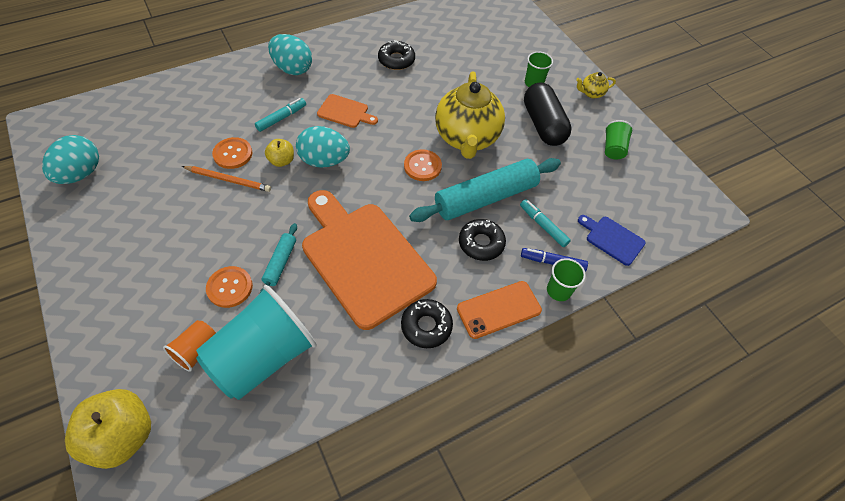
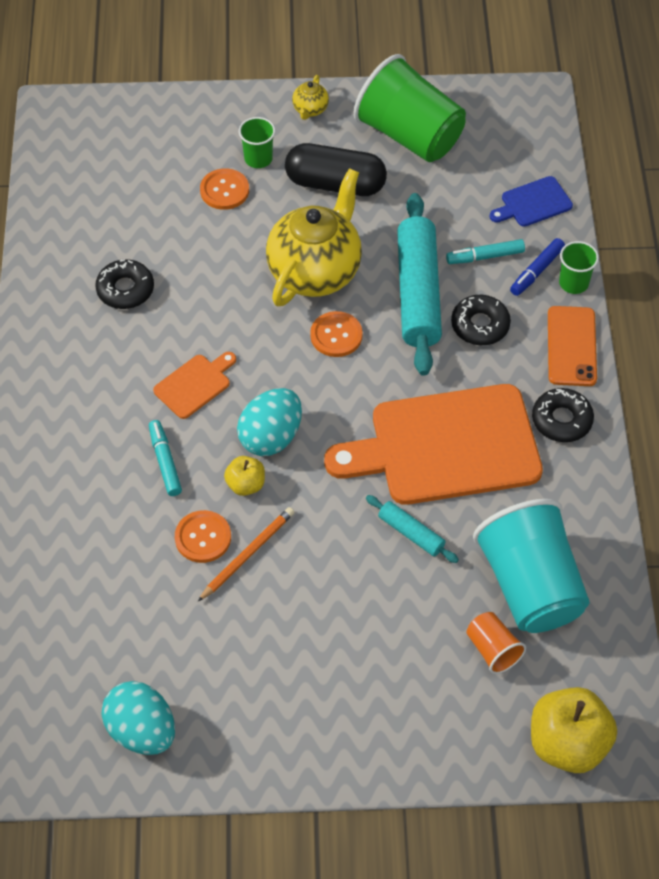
camera: 60 degrees left, 0 degrees up
orange button [206,266,253,308] -> orange button moved to [200,168,249,210]
turquoise egg [268,34,312,75] -> none
yellow teapot [435,71,505,159] -> yellow teapot turned 90 degrees counterclockwise [266,168,362,306]
green cup [605,120,634,160] -> green cup [354,54,466,162], size x2.19

